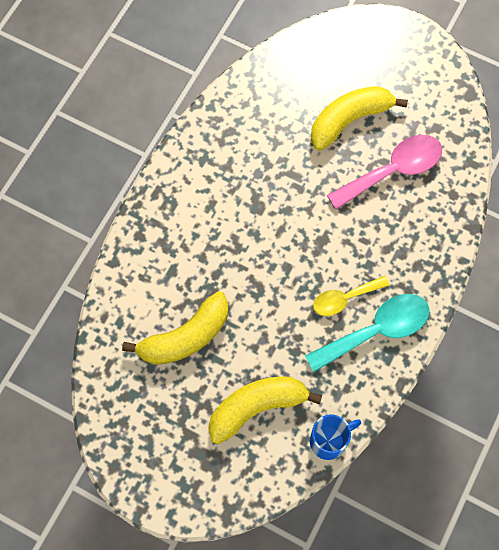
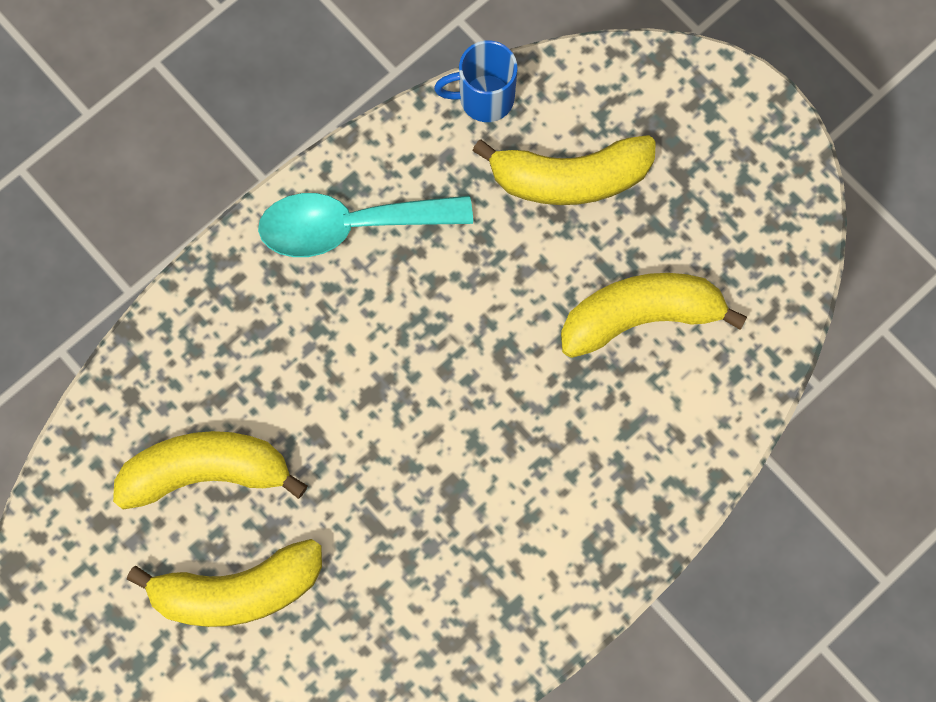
camera: 160 degrees left, 5 degrees up
yellow spoon [313,276,390,316] -> none
pink spoon [327,135,442,210] -> yellow banana [113,431,308,509]

